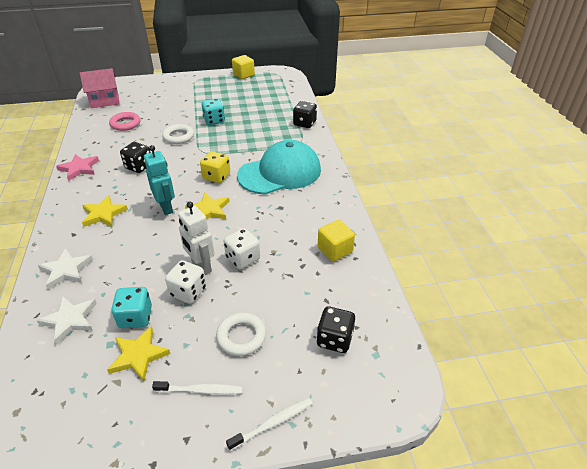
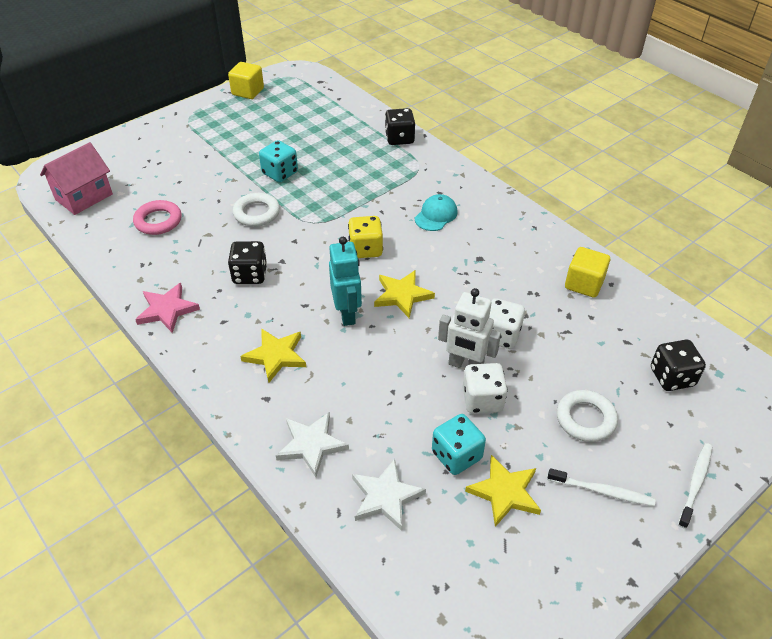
camera: 30 degrees left, 5 degrees up
turquoise robot [144,145,175,215] -> turquoise robot turned 45 degrees clockwise [329,237,362,326]
white toothbrush [152,381,243,394] -> white toothbrush turned 45 degrees clockwise [548,468,655,506]
turquoise cap [237,140,321,195] -> turquoise cap [415,194,458,231], size x0.43

